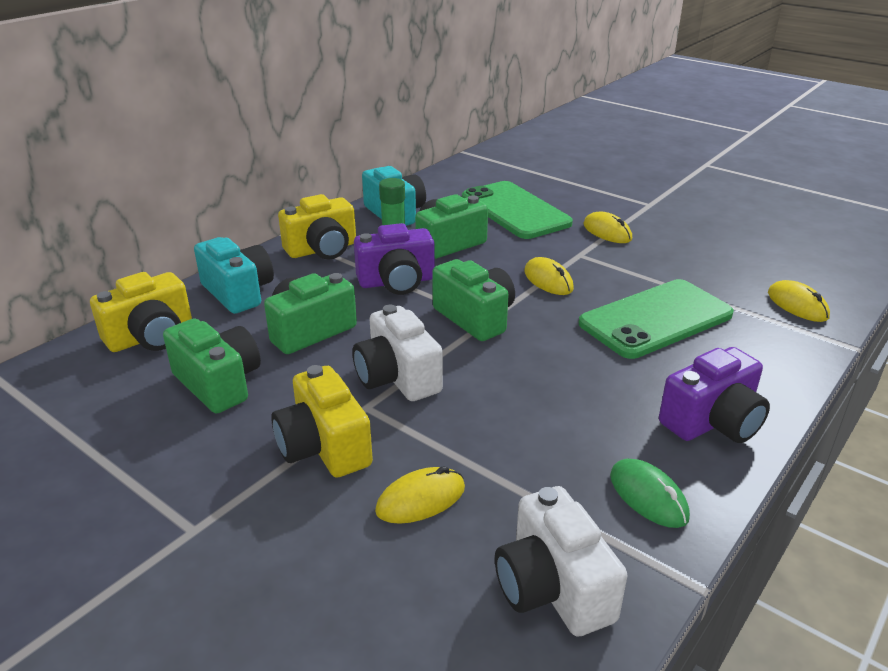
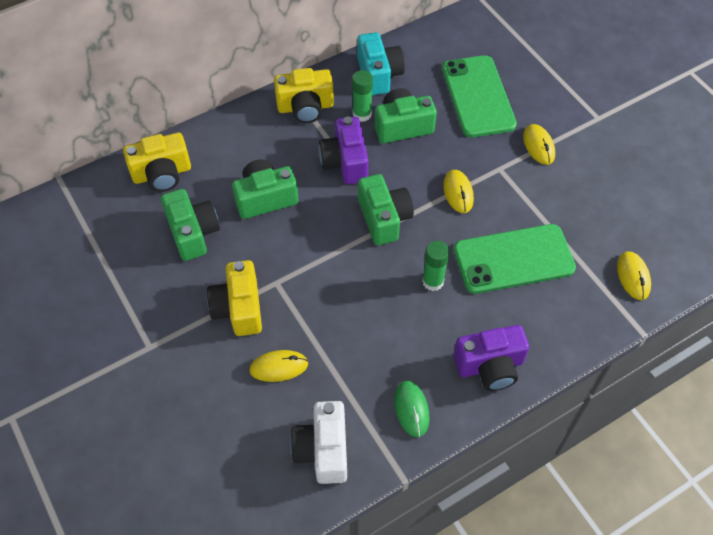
camera: 20 degrees right, 25 degrees up
turquoise camera [194,237,274,314] -> none
white camera [353,304,443,401] -> none
purple camera [354,223,435,295] -> purple camera turned 75 degrees clockwise [319,116,368,184]
none -> green glue stick [422,241,450,291]

